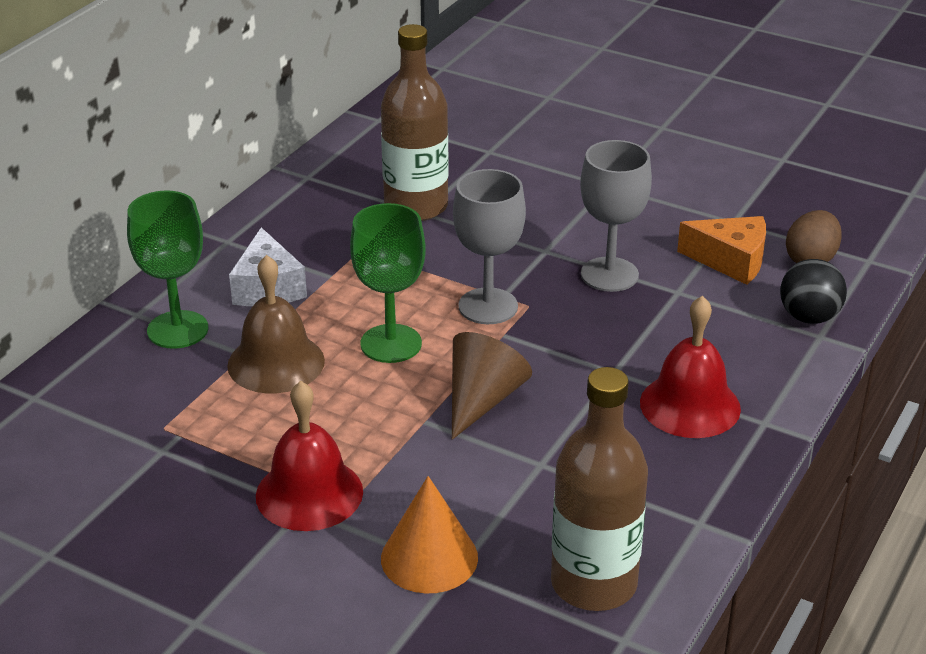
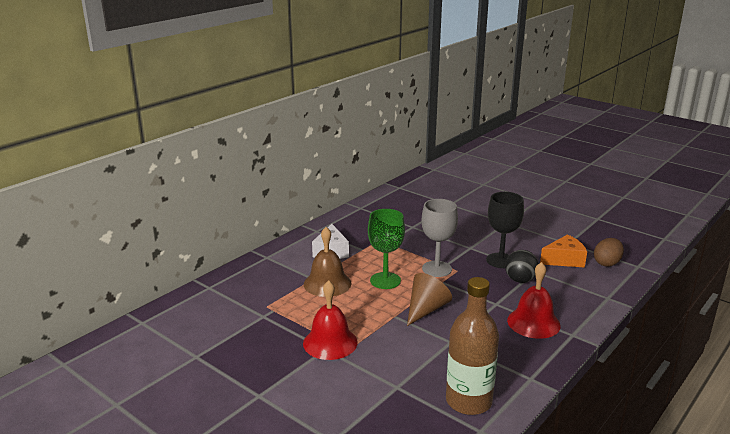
camera: 10 degrees right, 10 degrees down
green goblet [127,190,208,349] -> none
brown bottle [381,24,449,221] -> none
orange cone [381,476,478,594] -> none
grey goblet [580,140,652,292] -> black goblet [486,192,524,268]
orange cheese [677,216,766,285] -> orange cheese turned 45 degrees counterclockwise [540,234,587,268]
black ball [780,259,847,324] -> black ball moved to [505,250,539,283]

